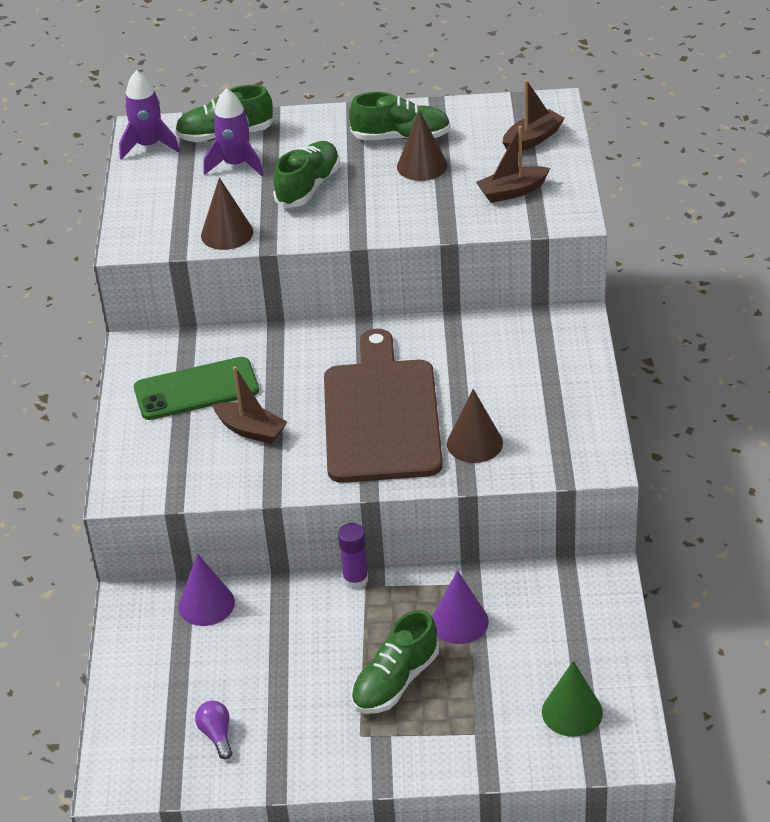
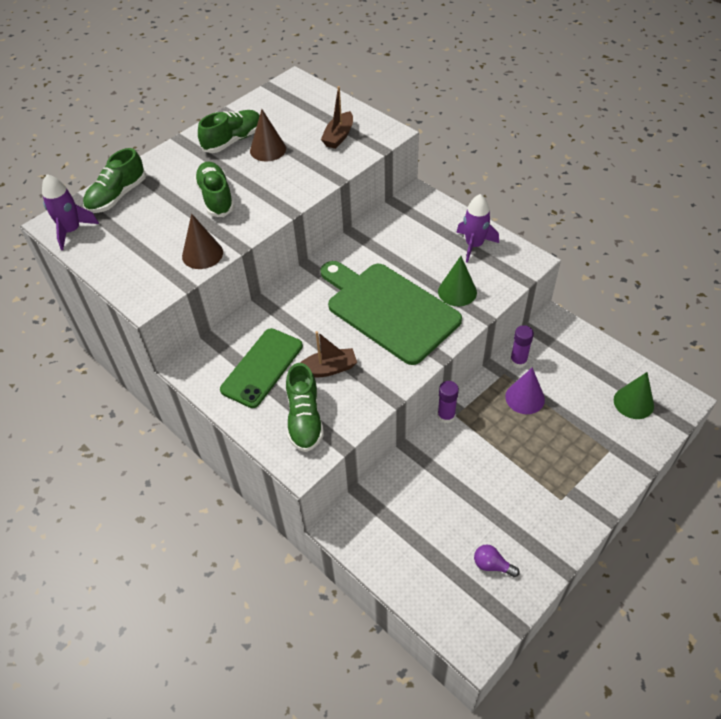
camera: 45 degrees left, 10 degrees up
purple cone [178,553,235,626] -> none
purple rocket [203,88,264,176] -> purple rocket moved to [456,194,499,263]
brown cutting board [324,329,443,483] -> green cutting board [321,261,462,365]
green shoe [351,610,439,714] -> green shoe moved to [286,363,324,452]
brown cone [447,389,503,463] -> green cone [438,256,477,306]
brown boat [503,80,565,152] -> none
none -> purple glue stick [510,325,534,368]

